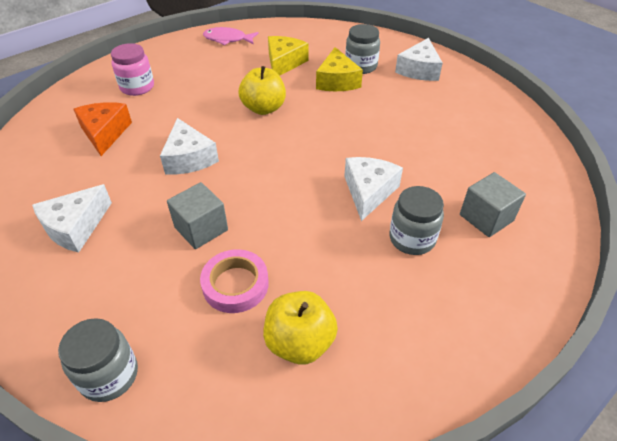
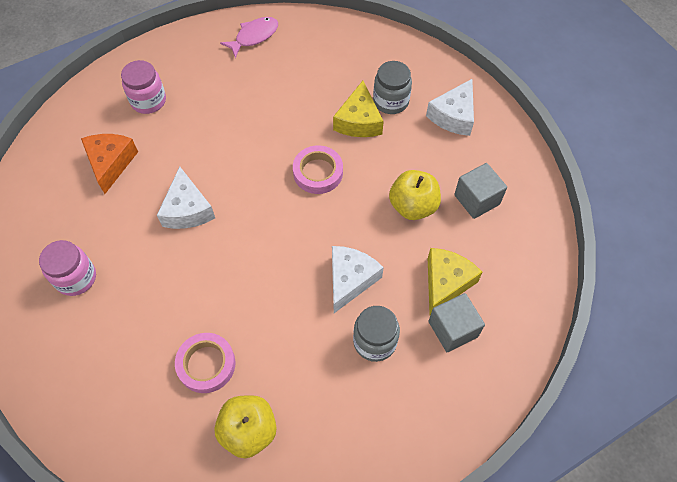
camera: 10 degrees right, 15 degrees up
white cheese [32,184,112,253] -> pink jar [39,240,96,296]
grey jar [58,318,138,402] -> none
grey cube [167,182,228,249] -> grey cube moved to [454,163,507,219]
pink fish [203,27,259,45] -> pink fish turned 120 degrees clockwise [220,17,278,58]
yellow apple [238,66,286,115] -> yellow apple moved to [389,170,441,220]
yellow cheese [268,36,308,76] -> yellow cheese moved to [428,248,483,315]
none -> pink tape [293,145,343,194]

